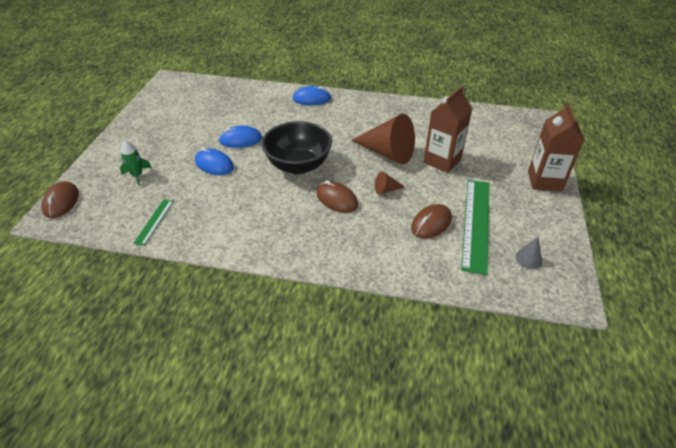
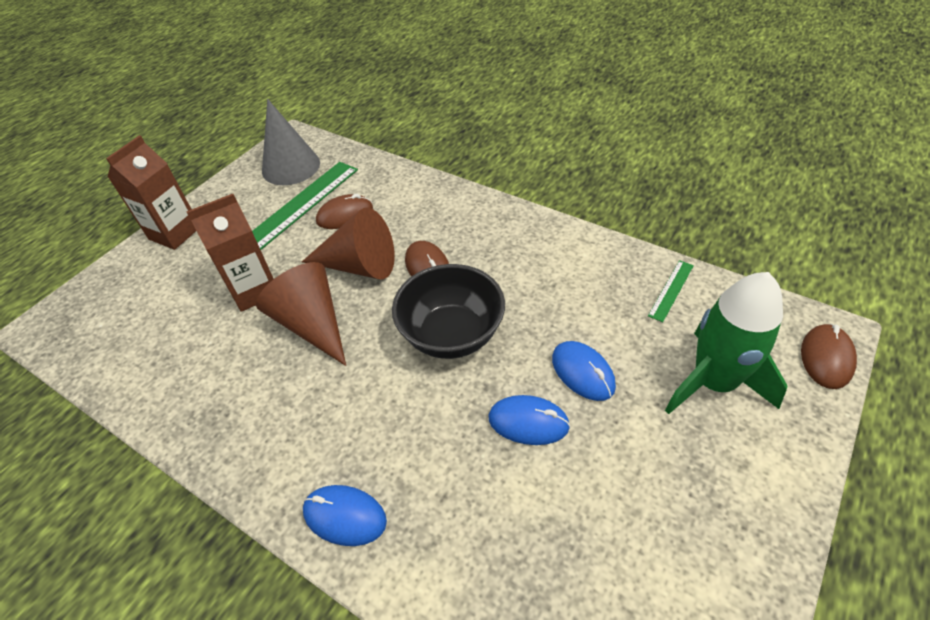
camera: 155 degrees left, 5 degrees up
green rocket [120,140,152,186] -> green rocket [665,272,788,414], size x2.18
brown cone [375,171,405,194] -> brown cone [302,208,395,279], size x2.29
grey cone [515,237,542,269] -> grey cone [262,99,320,185], size x2.29

